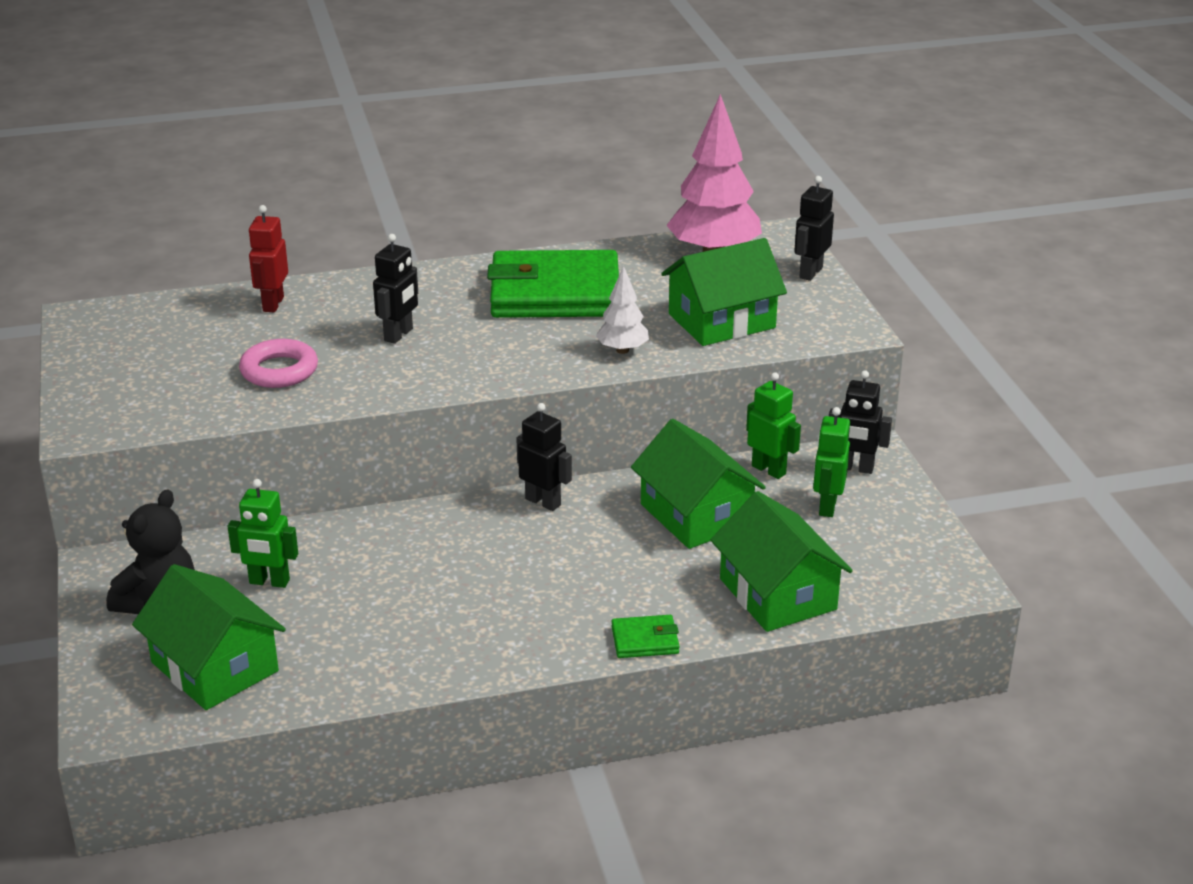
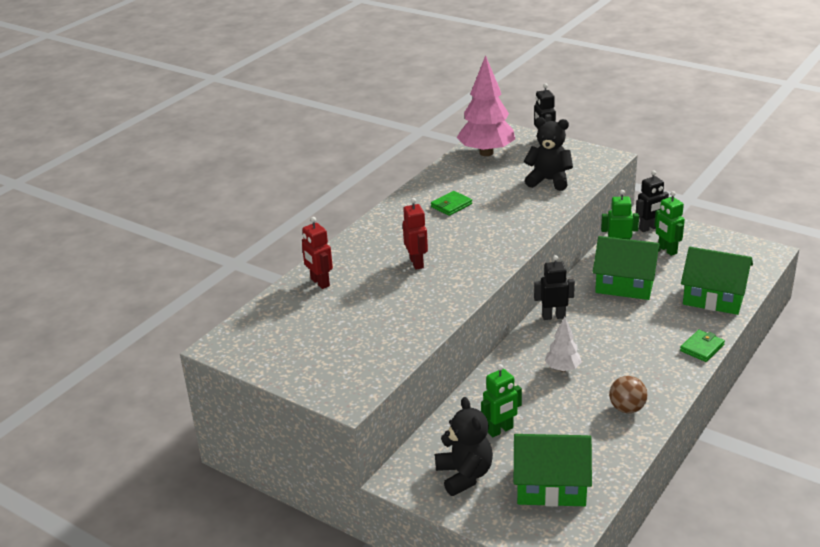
camera: 40 degrees left, 0 degrees up
pink ring [239,339,318,388] -> none
black robot [373,234,418,344] -> red robot [403,198,428,270]
green wallet [487,250,619,318] -> green wallet [431,191,472,216], size x0.41
white tree [596,266,649,354] -> white tree moved to [545,317,582,372]
green house [661,238,787,346] -> black teddy bear [524,117,573,191]
none -> brown ball [609,376,647,413]

